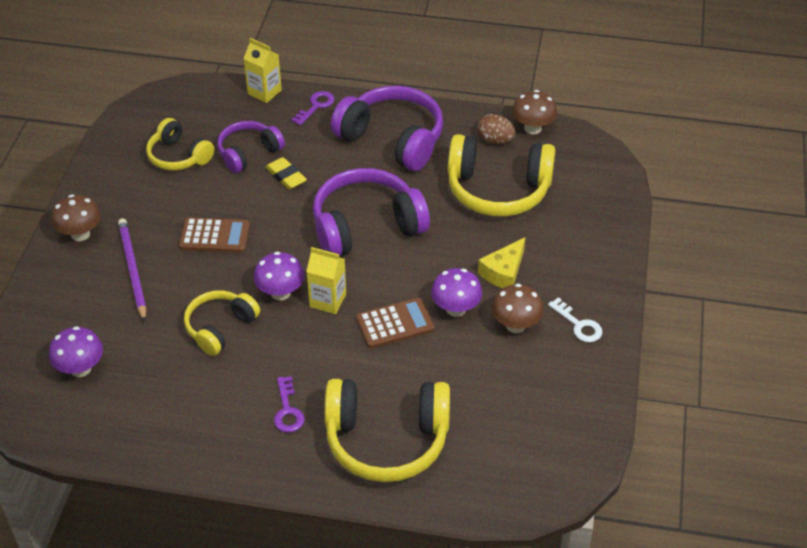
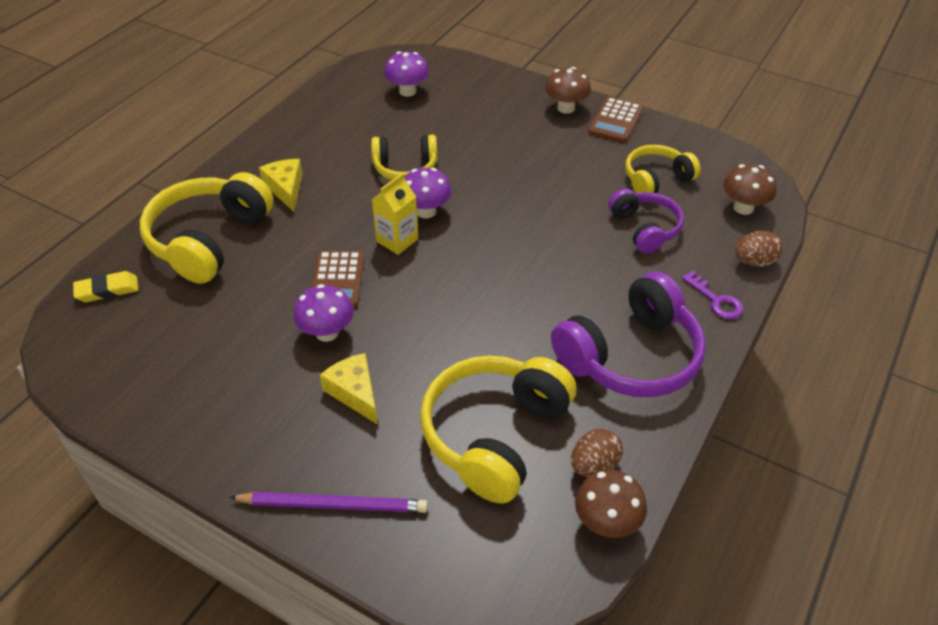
camera: 110 degrees right, 0 degrees up
purple pencil [118,218,146,322] -> purple pencil moved to [229,492,428,513]
brown calculator [179,217,250,253] -> brown calculator moved to [588,97,643,143]
yellow headphones [184,290,260,356] -> yellow headphones turned 120 degrees clockwise [371,135,437,180]
yellow carton [243,38,282,103] -> brown egg [735,231,782,267]
yellow eraser [265,157,307,190] -> yellow eraser moved to [73,271,138,302]
purple key [274,376,304,433] -> yellow cheese [259,159,303,212]
purple headphones [313,168,430,256] -> none
brown mushroom [492,284,544,333] -> brown mushroom moved to [723,164,777,215]
white key [548,297,602,342] -> none

